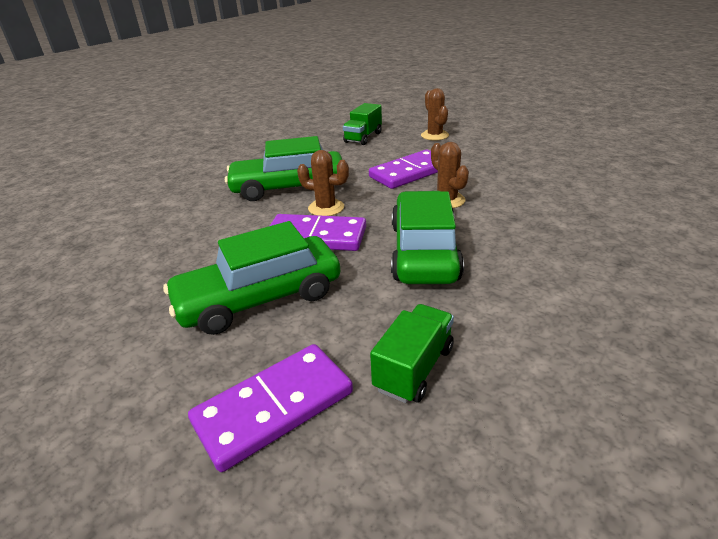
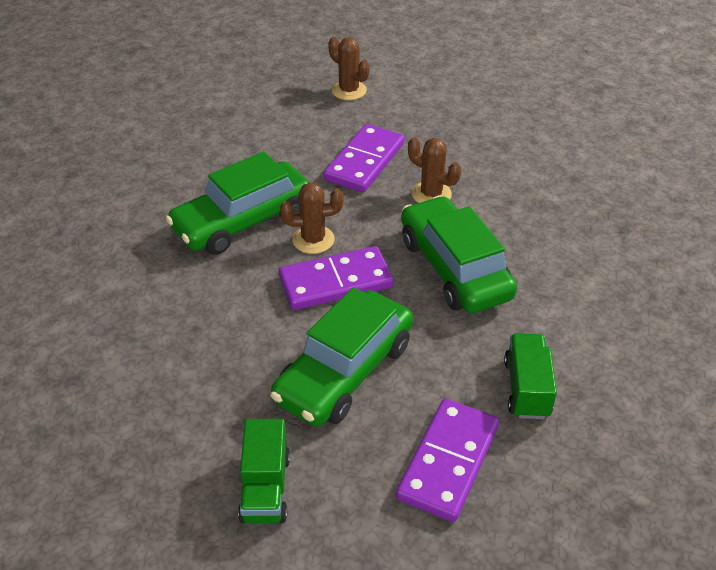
camera: 30 degrees left, 10 degrees up
green truck [343,103,382,145] -> green truck moved to [238,419,290,523]

